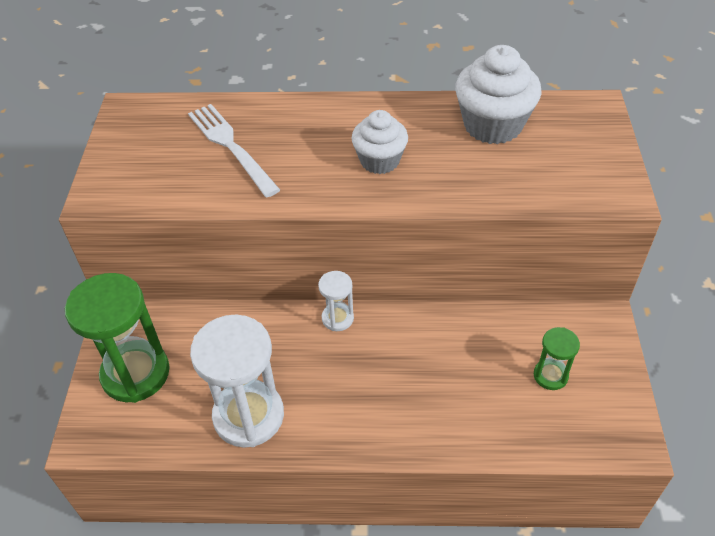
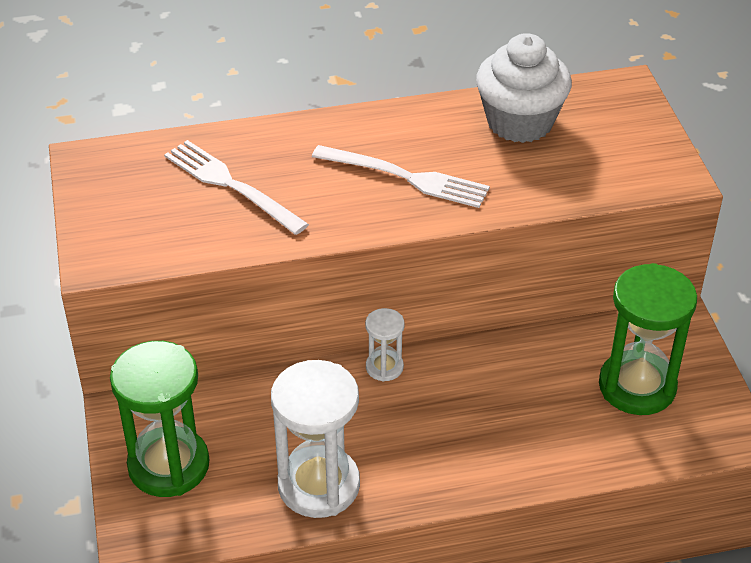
camera: 15 degrees left, 5 degrees down
white cupcake [351,110,408,174] -> white fork [312,145,490,208]
green hourglass [534,327,580,390] -> green hourglass [599,263,697,415], size x2.01

